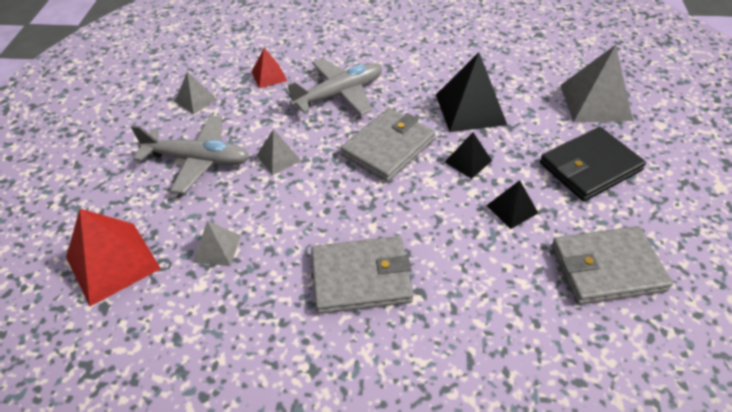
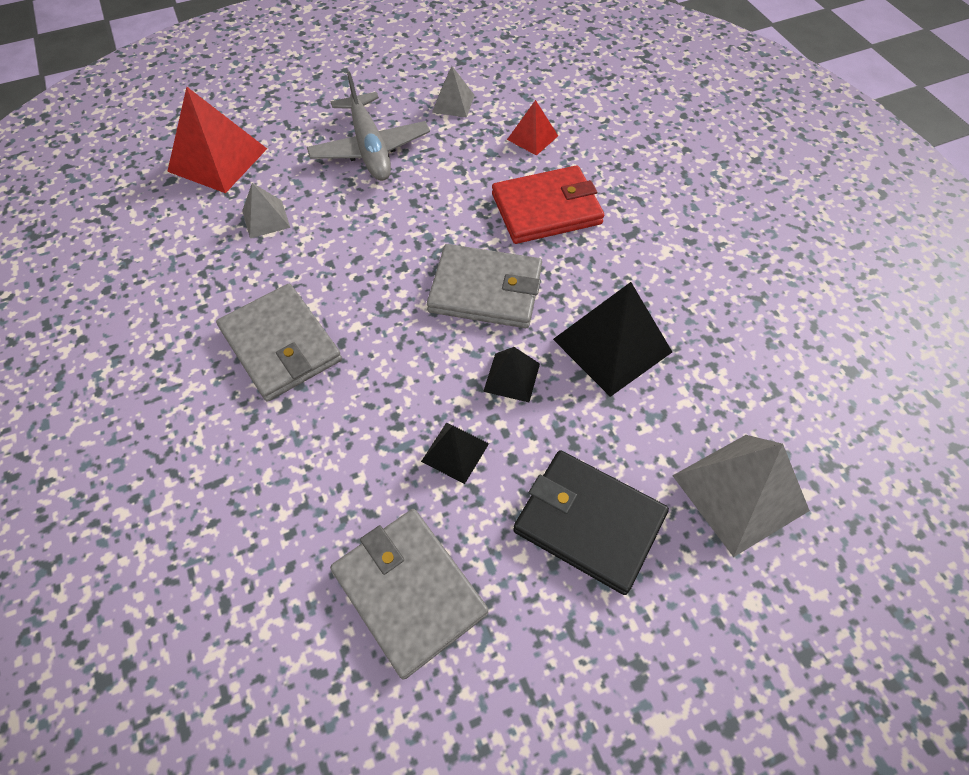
camera: 60 degrees right, 10 degrees up
grey pyramid [256,129,301,175] -> none
grey plane [285,58,382,115] -> red wallet [492,165,604,244]

